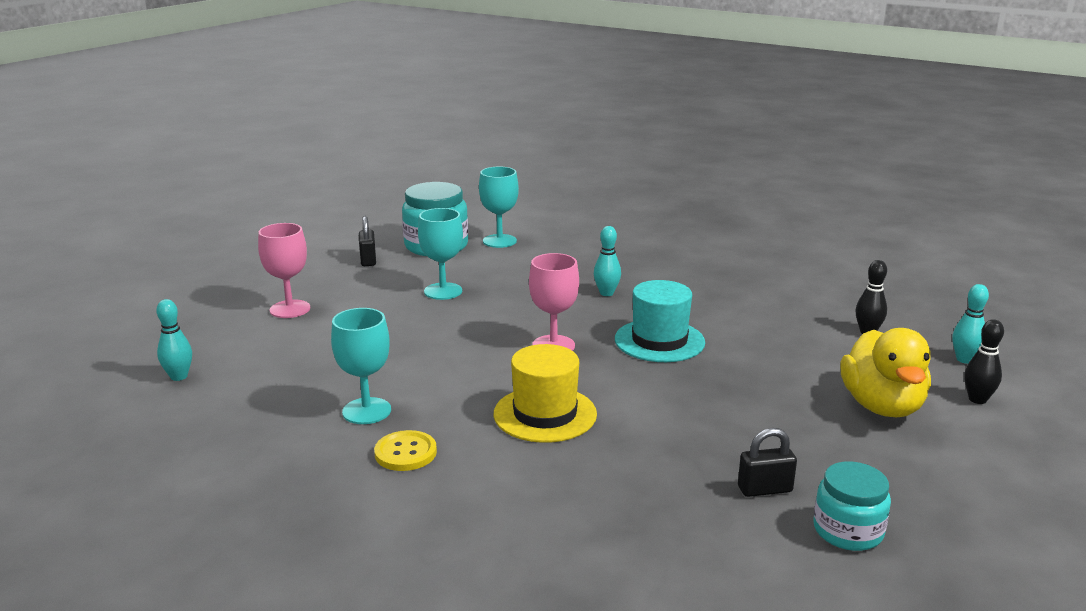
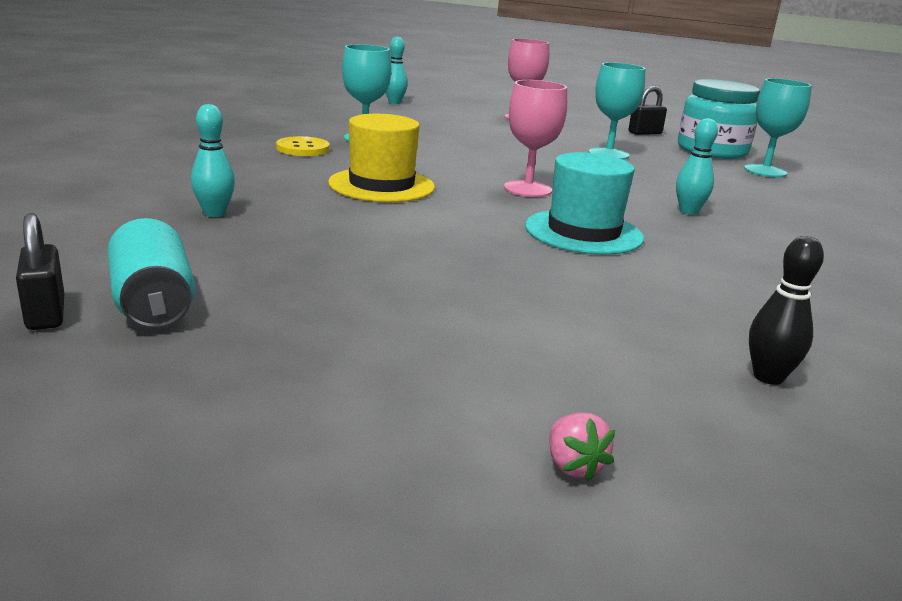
camera: 75 degrees right, 0 degrees up
black padlock [738,428,797,497] -> black padlock moved to [16,213,64,330]
turquoise jar [813,461,891,551] -> turquoise can [108,218,195,329]
yellow duck [840,328,931,417] -> none
turquoise bowling pin [952,284,989,364] -> turquoise bowling pin moved to [191,104,235,217]
black bowling pin [964,319,1004,404] -> pink strawberry [549,413,615,482]

